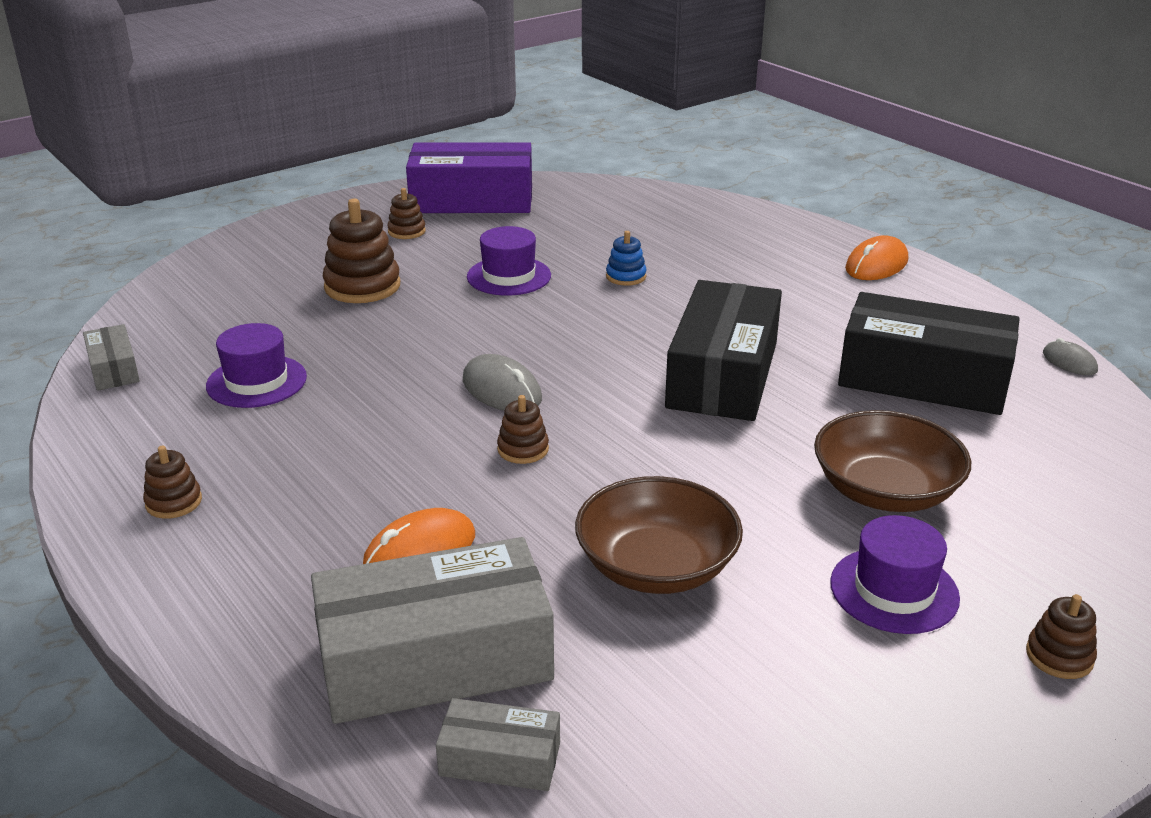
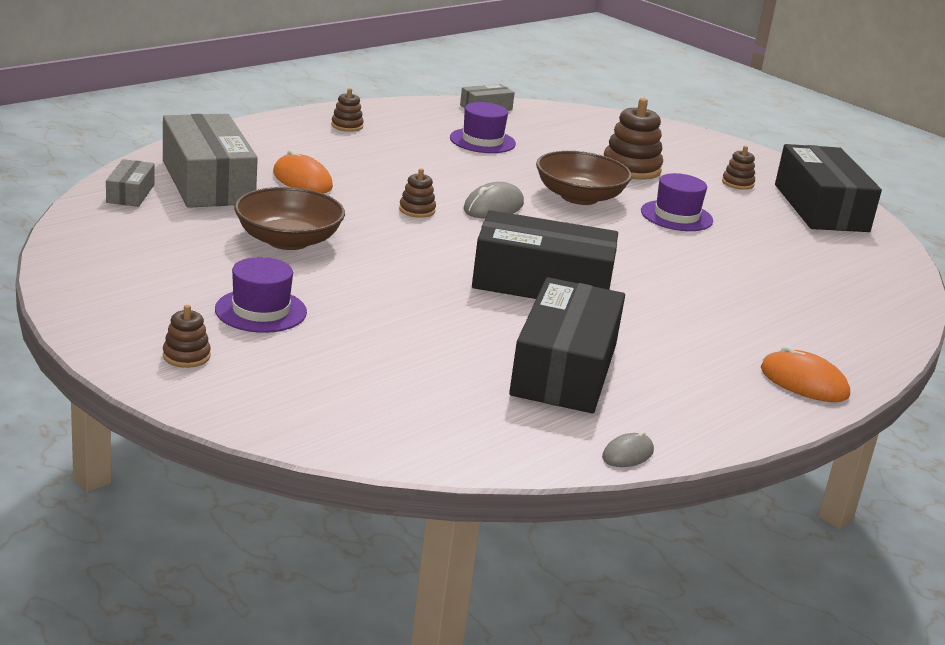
camera: 80 degrees right, 5 degrees down
purple box [406,142,532,213] -> black box [775,144,882,232]
blue stacking toy [606,231,646,286] -> none
brown bowl [814,410,971,512] -> brown bowl moved to [536,151,632,205]

